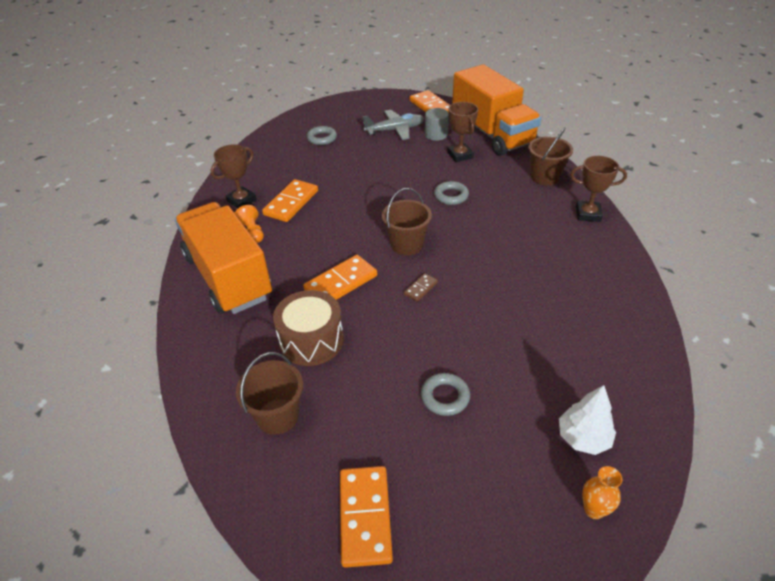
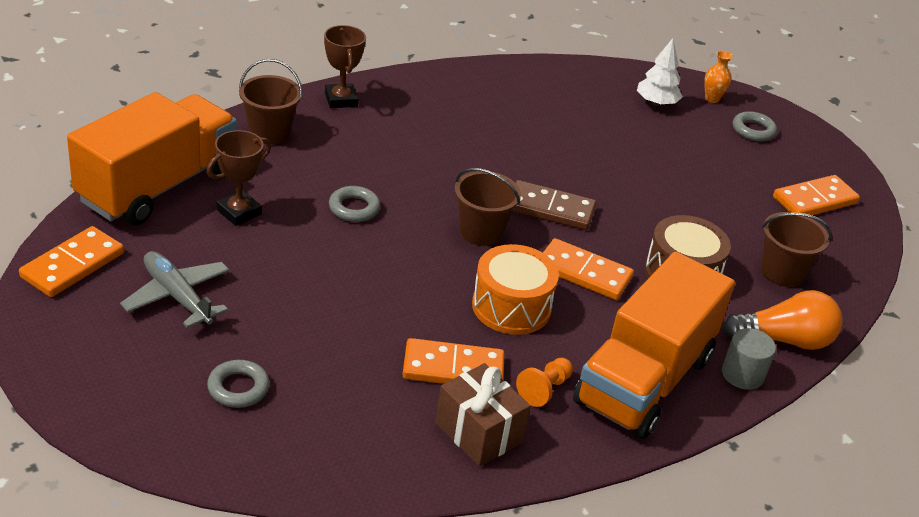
camera: 120 degrees left, 5 degrees down
brown trophy [210,145,256,208] -> brown gift [435,363,530,467]
brown domino [404,273,438,302] -> brown domino [513,180,597,230], size x1.99
grey ring [421,373,470,416] -> grey ring moved to [733,111,777,141]
grey cylinder [425,108,449,141] -> grey cylinder moved to [722,328,776,390]
none -> orange drum [472,244,559,335]
none -> orange light bulb [723,290,842,350]

